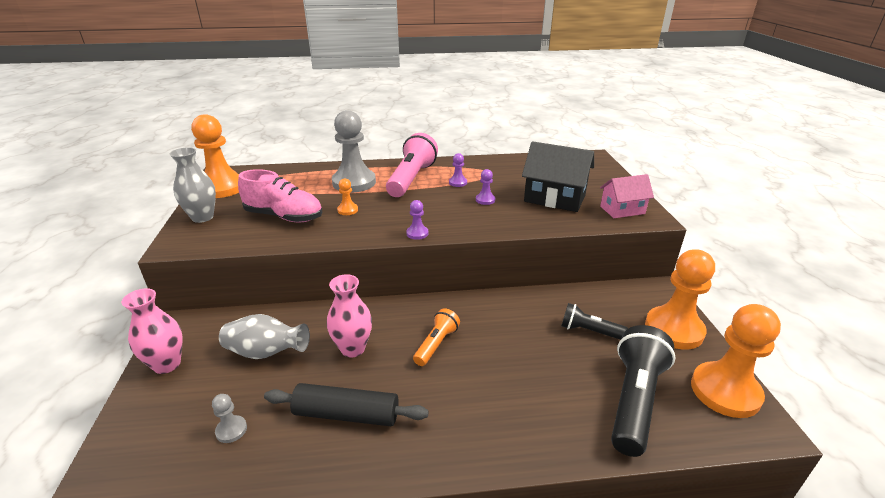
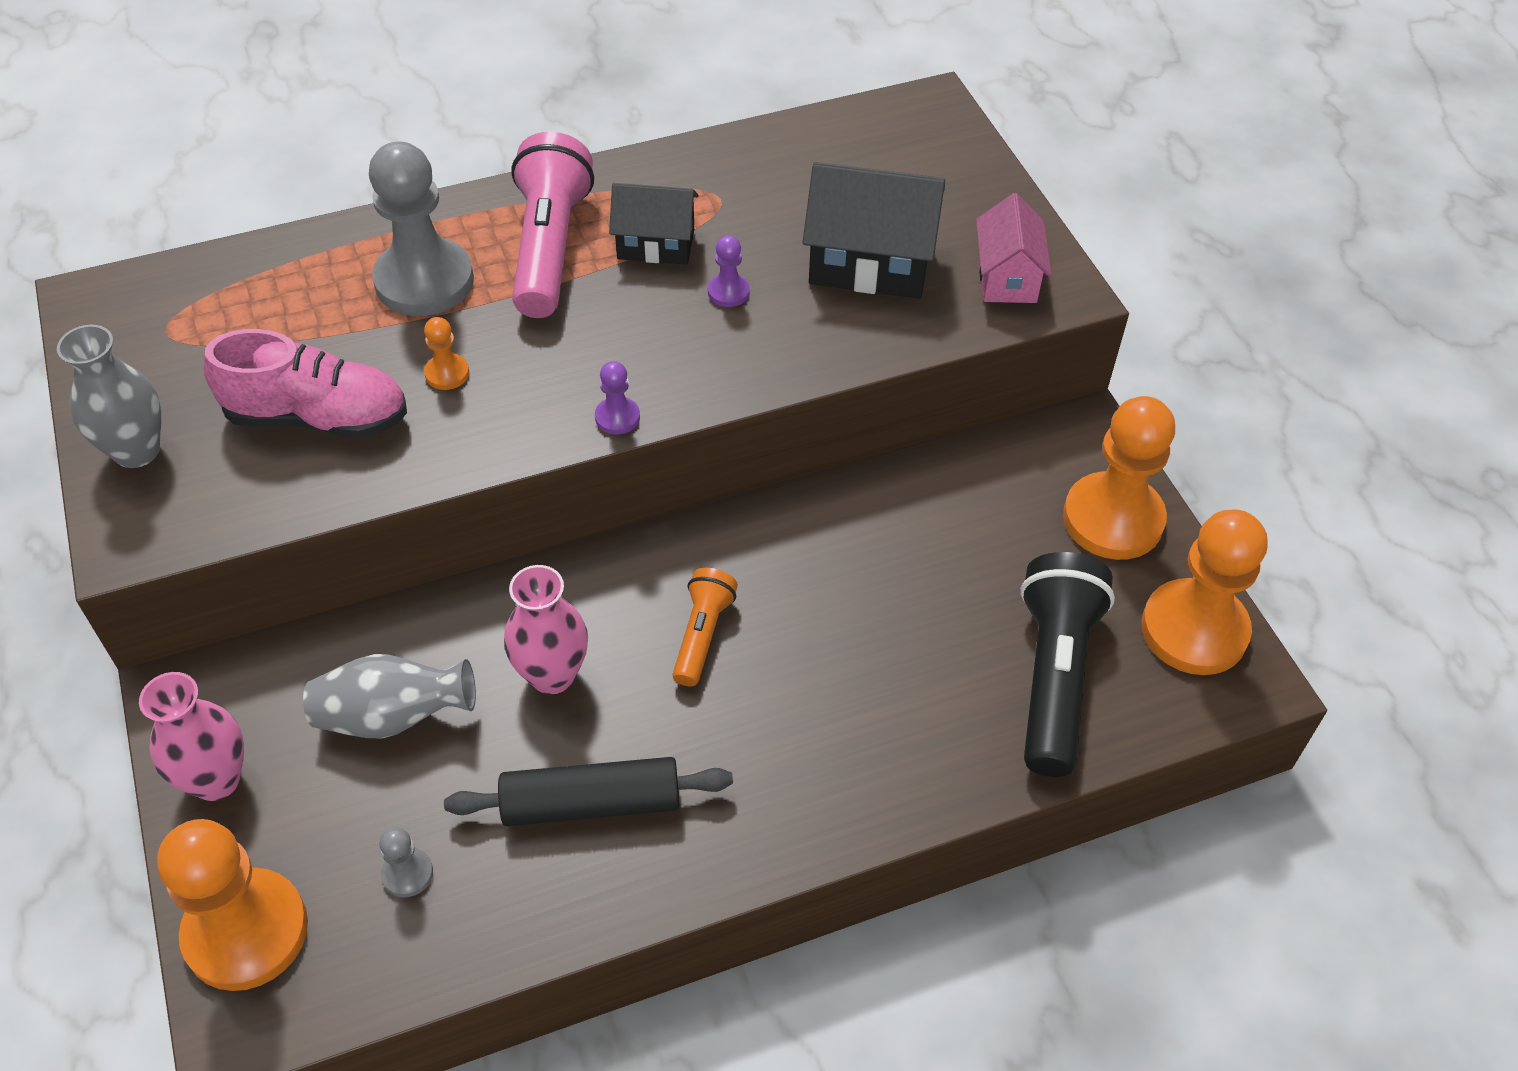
camera: 15 degrees left, 20 degrees up
orange pawn [191,114,239,198] -> orange pawn moved to [157,819,308,991]
purple pawn [449,153,467,187] -> black house [609,183,699,265]
black flashlight [561,303,628,340] -> none
pink house [600,174,654,218] -> pink house turned 60 degrees counterclockwise [976,193,1052,303]

